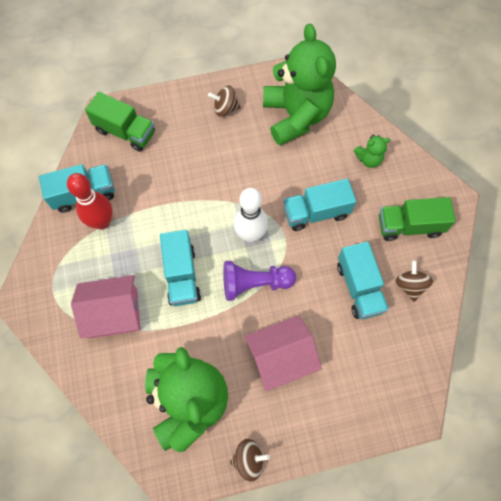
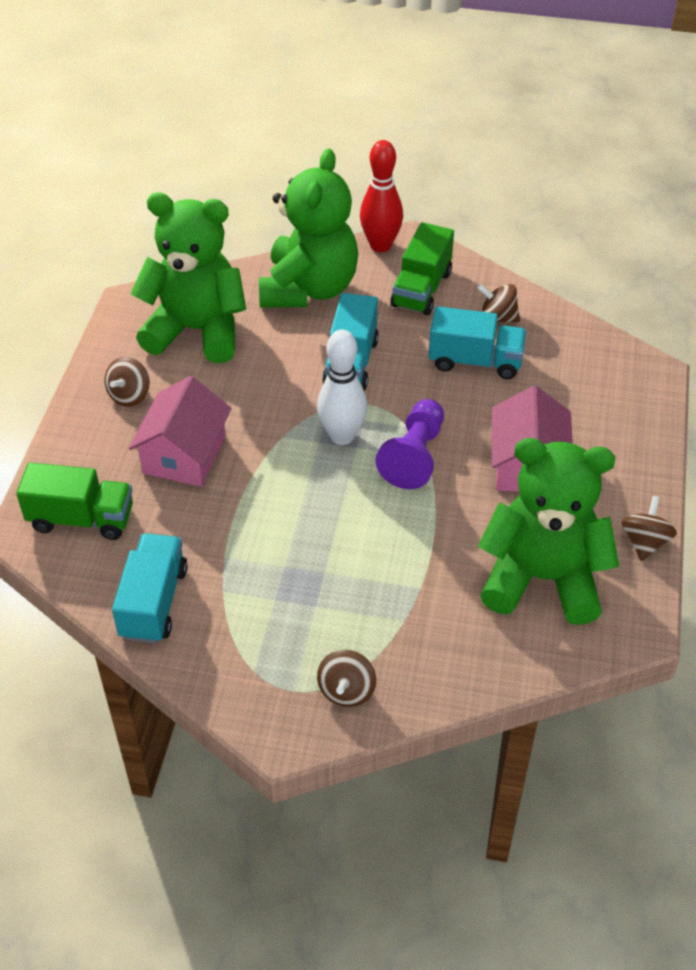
camera: 65 degrees left, 20 degrees down
red bowling pin [67,173,112,229] -> red bowling pin moved to [360,140,403,252]
pink house [71,275,141,339] -> pink house moved to [129,376,232,487]
green truck [85,92,155,152] -> green truck turned 45 degrees clockwise [16,462,133,540]
turquoise truck [160,230,201,306] -> none
green teddy bear [354,135,390,168] -> green teddy bear [259,148,358,307], size x2.44
none -> brown spinning top [317,650,376,707]

